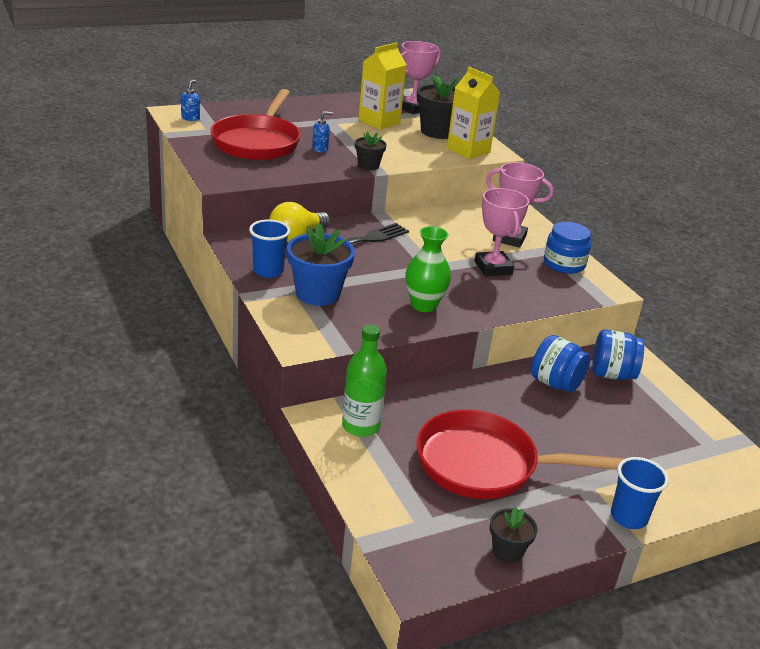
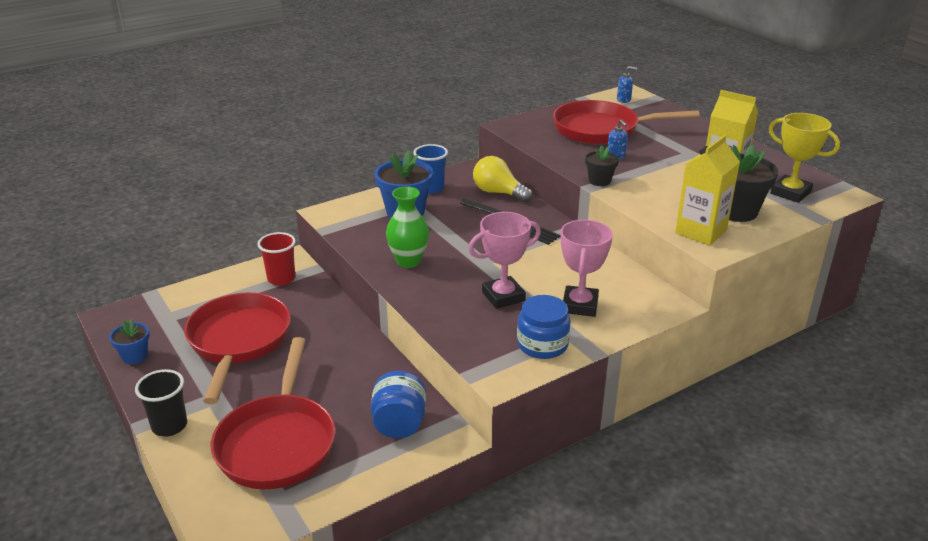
camera: 85 degrees right, 0 degrees up
green bottle [342,324,387,437] -> red cup [257,232,296,286]
pink trophy [401,41,440,114] -> yellow trophy [769,113,840,203]
black flower pot [490,506,538,563] -> blue flower pot [109,319,149,364]
blue jar [531,335,590,392] -> none
blue cup [611,457,669,529] -> black cup [135,369,187,437]
none -> red pan [211,337,335,489]

